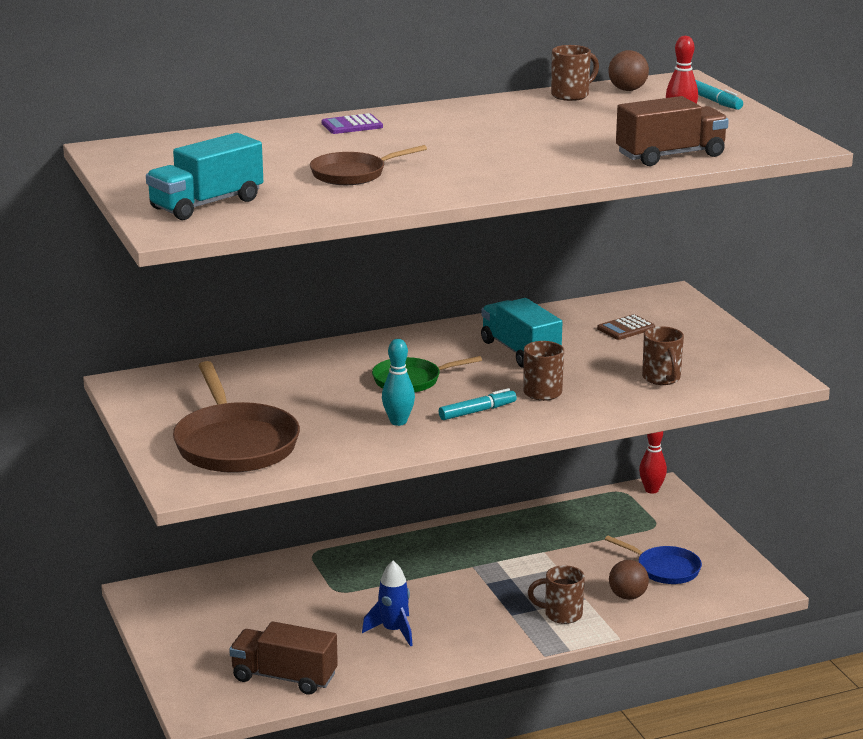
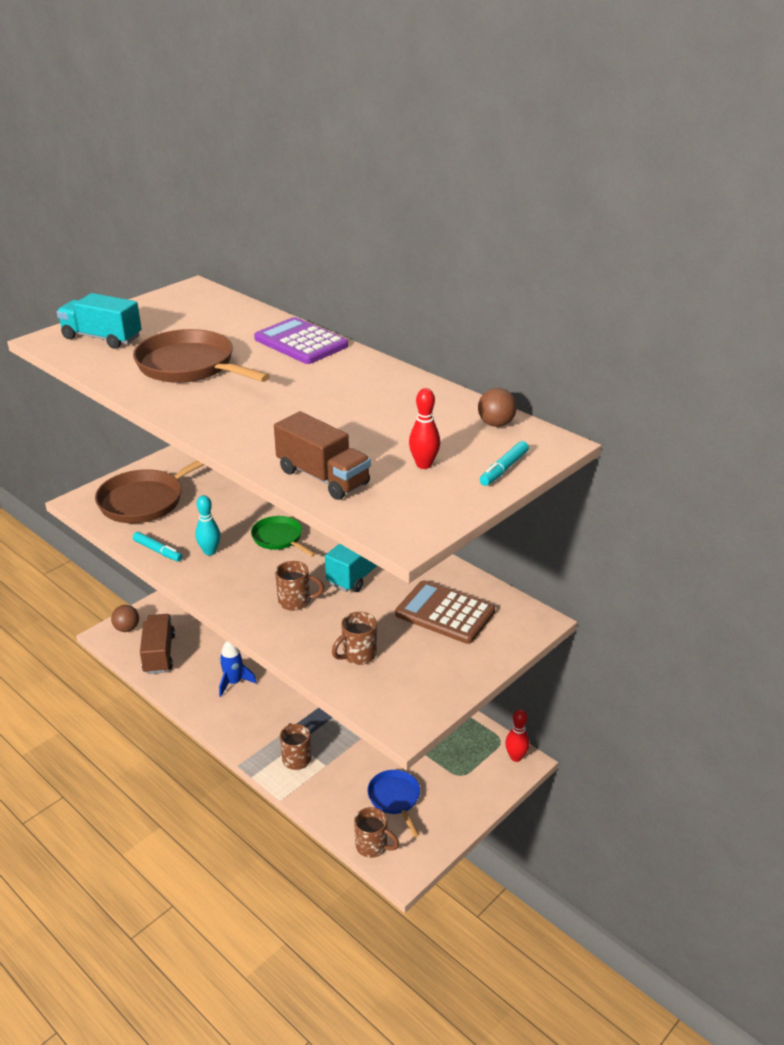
camera: 65 degrees right, 10 degrees up
brown pan [310,145,427,185] -> brown pan [133,329,270,383], size x1.74
purple calculator [322,113,383,134] -> purple calculator [254,317,348,364], size x1.95
turquoise marker [439,388,517,420] -> turquoise marker moved to [133,532,183,562]
brown mug [551,45,599,101] -> brown mug moved to [354,807,399,858]
brown calculator [597,314,655,340] -> brown calculator [395,580,495,644], size x1.95
blue pan [605,536,702,584] -> blue pan turned 150 degrees clockwise [367,770,420,837]
brown ball [609,560,649,600] -> brown ball moved to [111,605,139,632]

